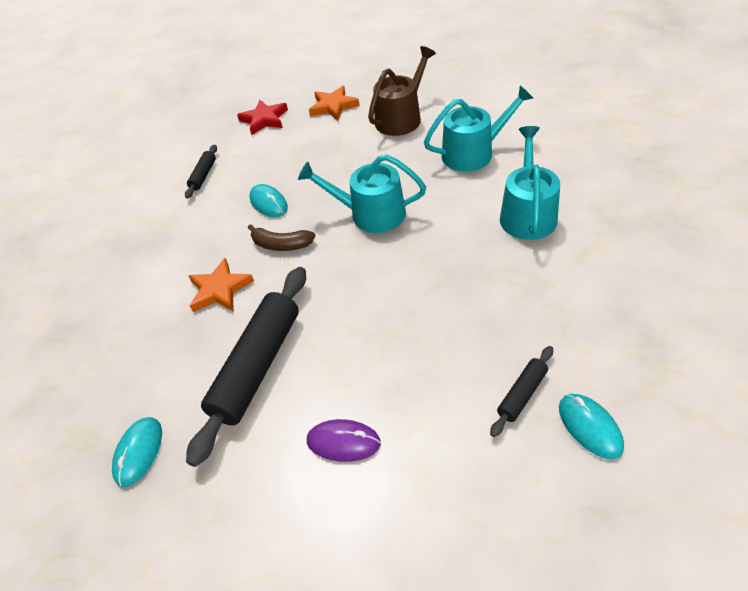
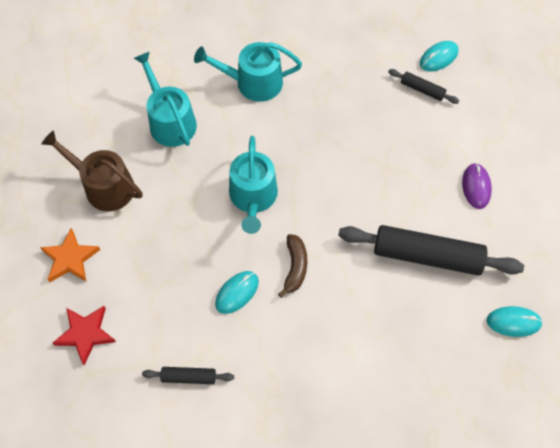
camera: 105 degrees left, 15 degrees up
orange star [189,258,254,312] -> none

